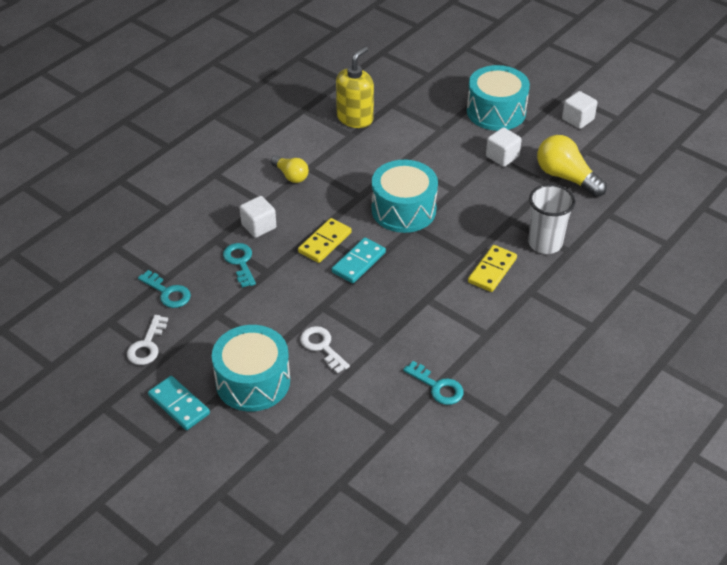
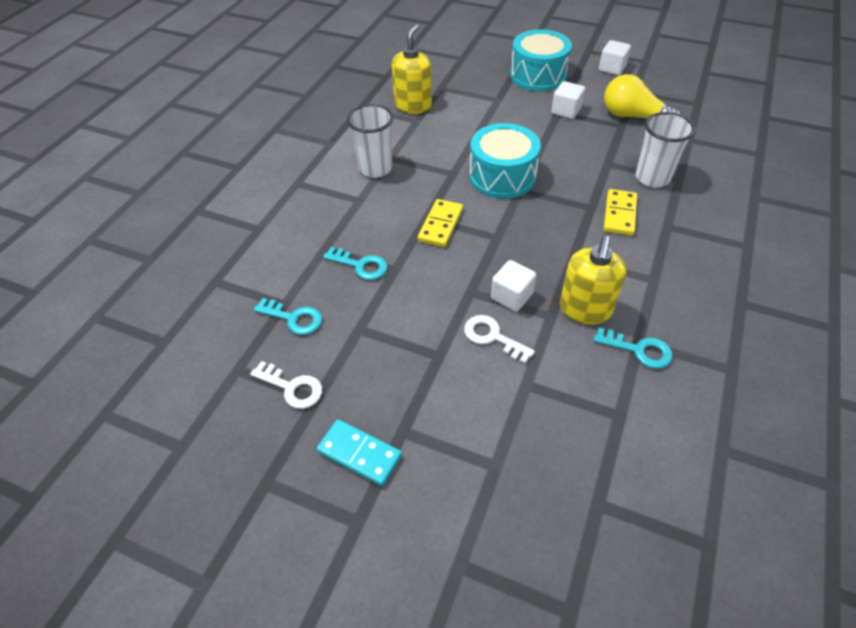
camera: 15 degrees left, 5 degrees up
white key [127,315,168,365] -> white key turned 60 degrees counterclockwise [250,361,322,409]
turquoise drum [212,325,290,412] -> none
turquoise key [223,243,256,288] -> turquoise key turned 150 degrees clockwise [323,247,388,280]
white cube [240,196,276,238] -> white cube moved to [491,260,536,312]
yellow light bulb [271,155,309,183] -> white cup [347,104,393,178]
turquoise domino [332,237,386,283] -> none
none -> yellow soap dispenser [560,236,626,324]

